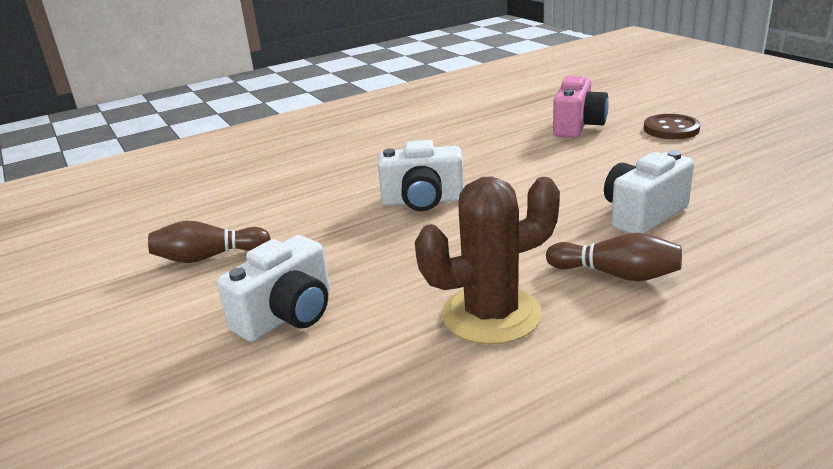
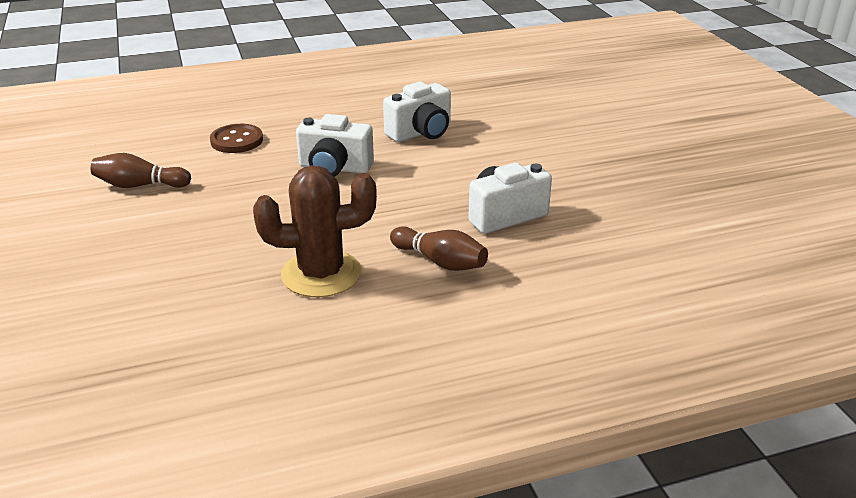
camera: 10 degrees right, 5 degrees up
white camera [217,235,330,342] -> white camera moved to [383,82,451,142]
pink camera [553,76,609,138] -> none
brown button [644,114,701,139] -> brown button moved to [210,124,263,153]

